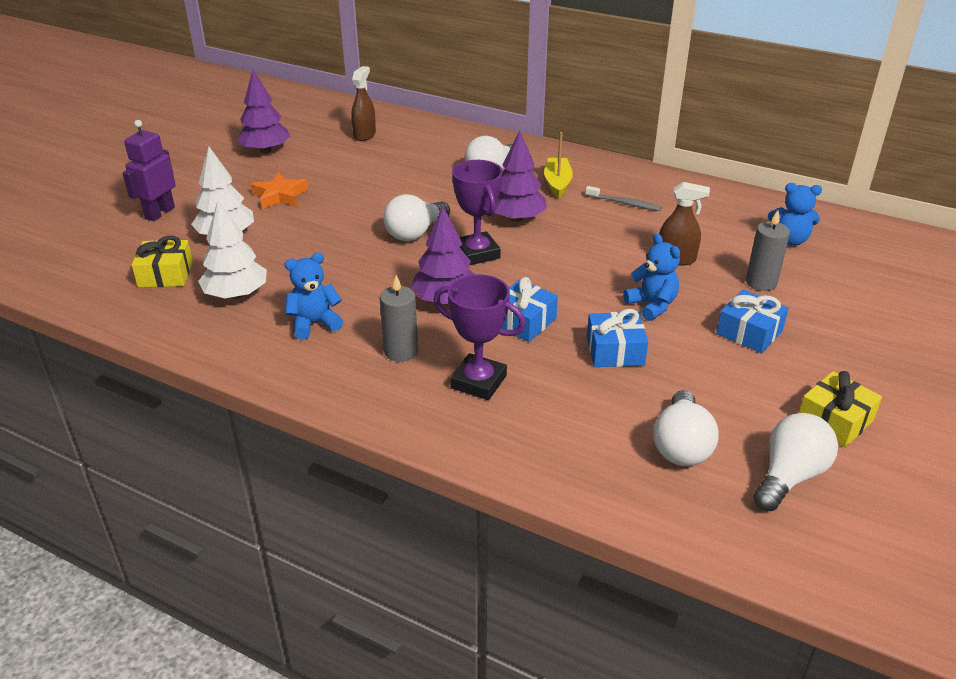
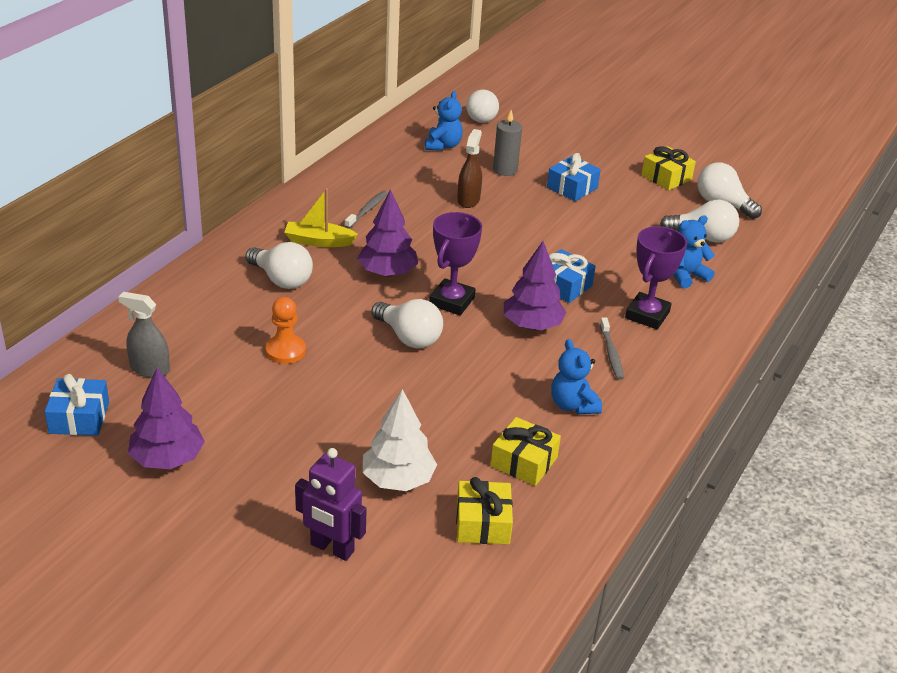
camera: 90 degrees left, 0 degrees up
white tree [198,201,267,299] -> yellow gift [491,417,561,486]
orange star [251,173,308,209] -> none
brown spray bottle [351,66,376,141] -> grey spray bottle [118,292,170,378]
grey candle [380,275,418,362] -> grey toothbrush [600,317,624,380]
purple trophy [452,160,503,265] -> purple trophy turned 45 degrees counterclockwise [429,212,482,315]
blue gift [587,309,648,367] -> blue gift moved to [45,374,109,436]
blue teddy bear [623,234,680,321] -> blue teddy bear moved to [674,216,715,288]
none -> orange pawn [265,297,306,364]
none -> white ball [466,90,499,123]

